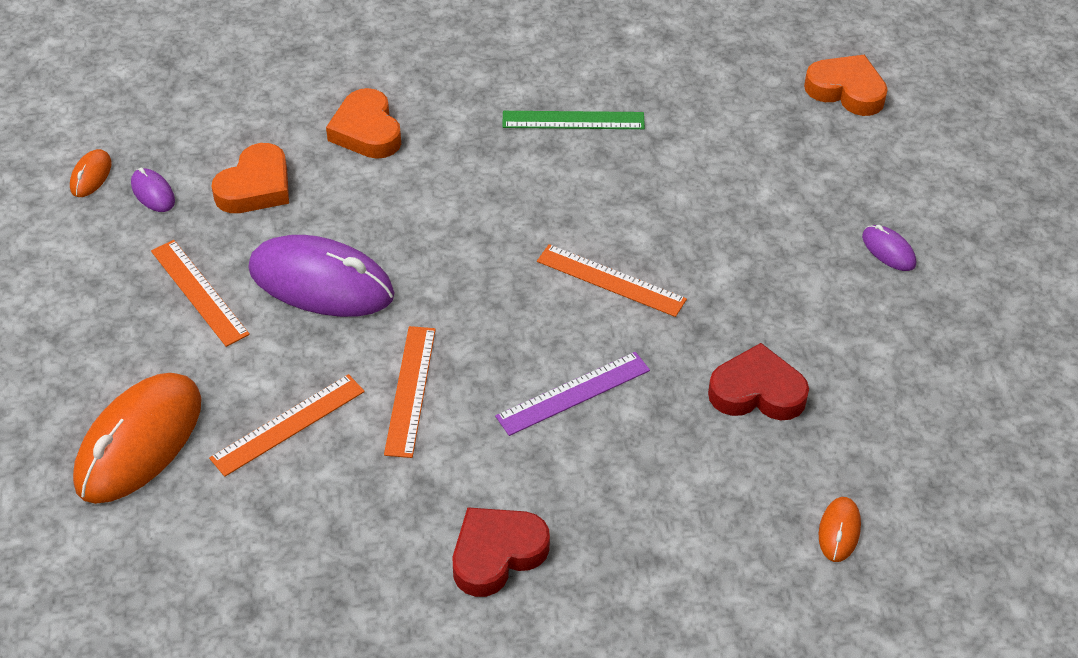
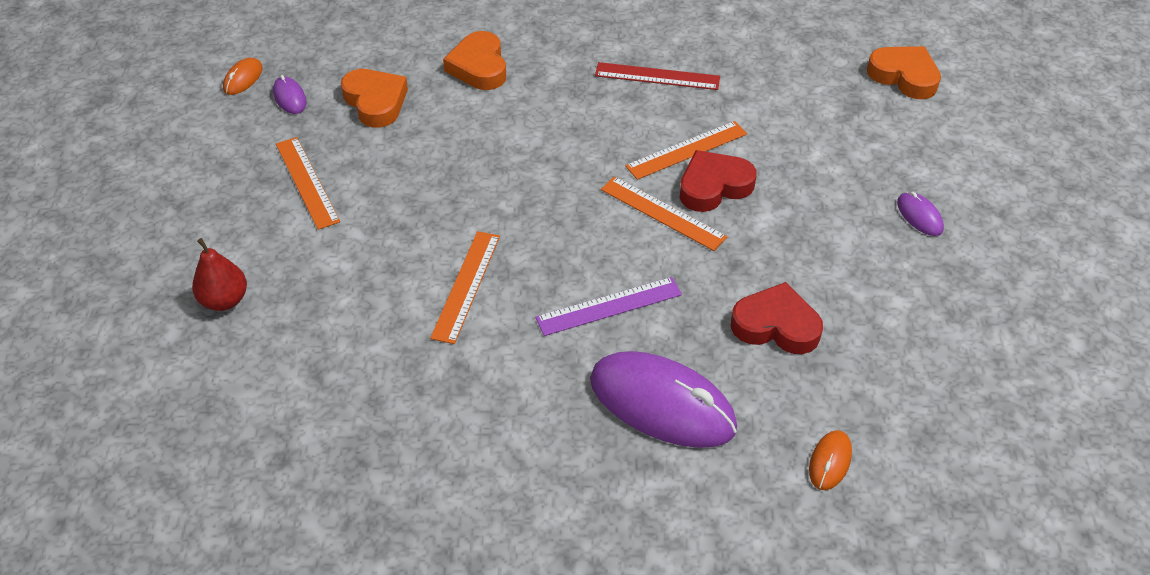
camera: 10 degrees right, 0 degrees up
orange mouse [73,373,201,504] -> red pear [192,238,247,311]
orange ruler [209,374,365,477] -> orange ruler moved to [625,121,747,180]
orange heart [211,143,289,213] -> orange heart turned 75 degrees counterclockwise [341,69,408,128]
purple mouse [248,235,395,317] -> purple mouse moved to [590,351,737,448]
red heart [453,507,550,597] -> red heart moved to [680,150,757,212]
green ruler [502,111,645,129] -> red ruler [595,62,720,90]

